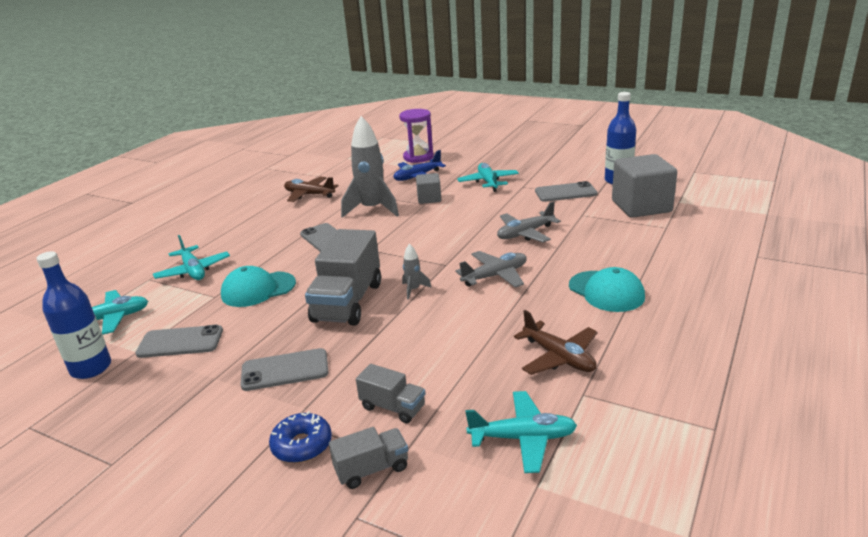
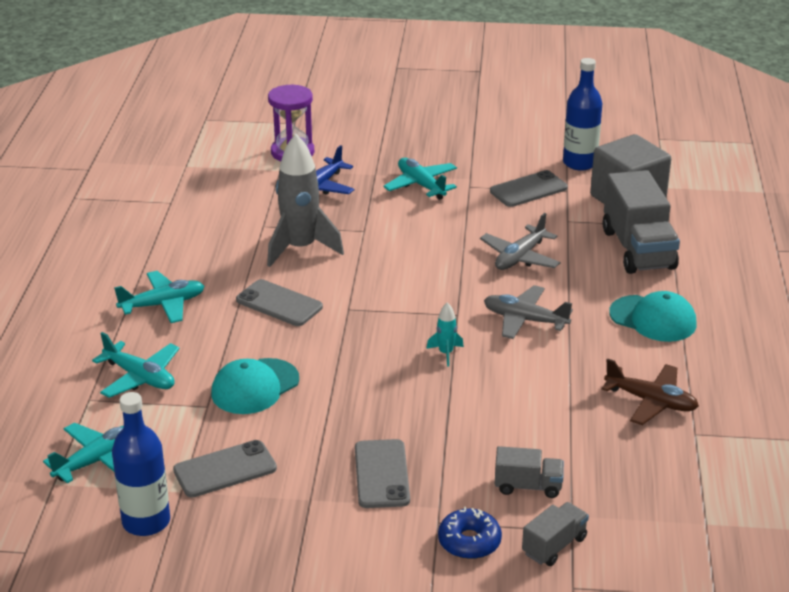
camera: 25 degrees left, 5 degrees up
grey phone [240,348,329,391] -> grey phone turned 60 degrees counterclockwise [355,439,410,508]
brown plane [284,177,338,202] -> none
grey truck [305,229,381,325] -> grey truck moved to [603,170,680,274]
grey rocket [402,243,432,300] -> turquoise rocket [426,302,464,367]
grey cube [416,173,441,204] -> none
grey plane [455,251,527,288] -> grey plane turned 105 degrees counterclockwise [484,285,573,339]
turquoise plane [465,391,577,473] -> turquoise plane moved to [114,271,204,323]

